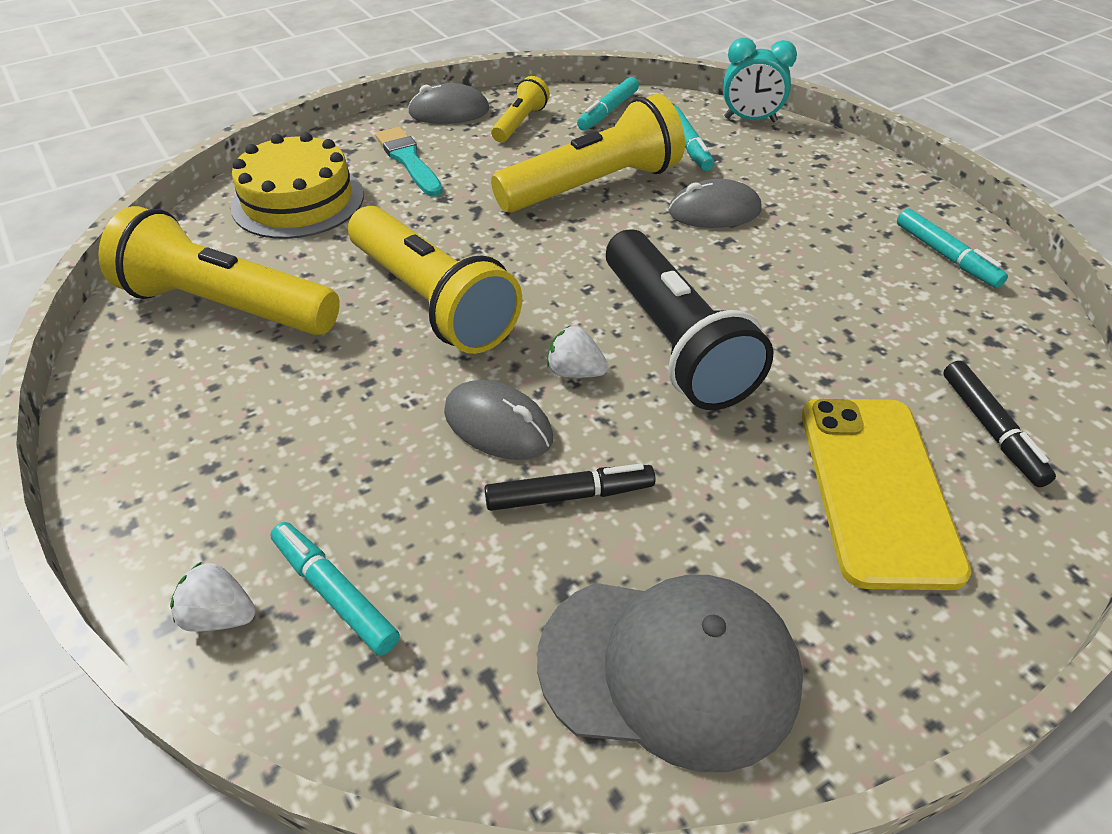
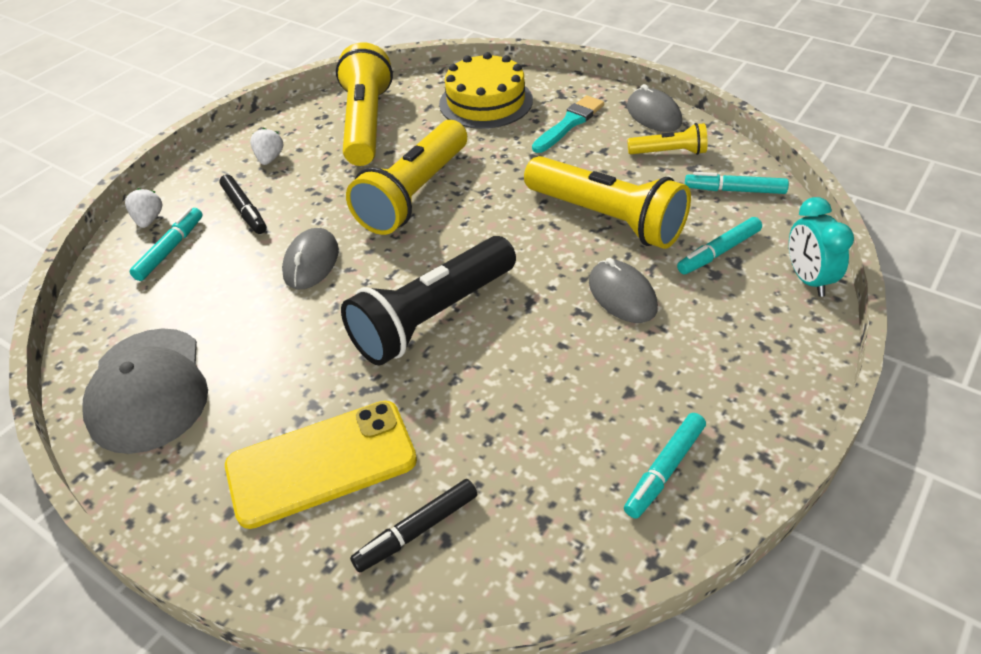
camera: 70 degrees right, 0 degrees up
black marker [484,463,656,511] -> black marker moved to [219,175,267,234]
white strawberry [547,326,608,378] -> white strawberry moved to [250,128,283,165]

